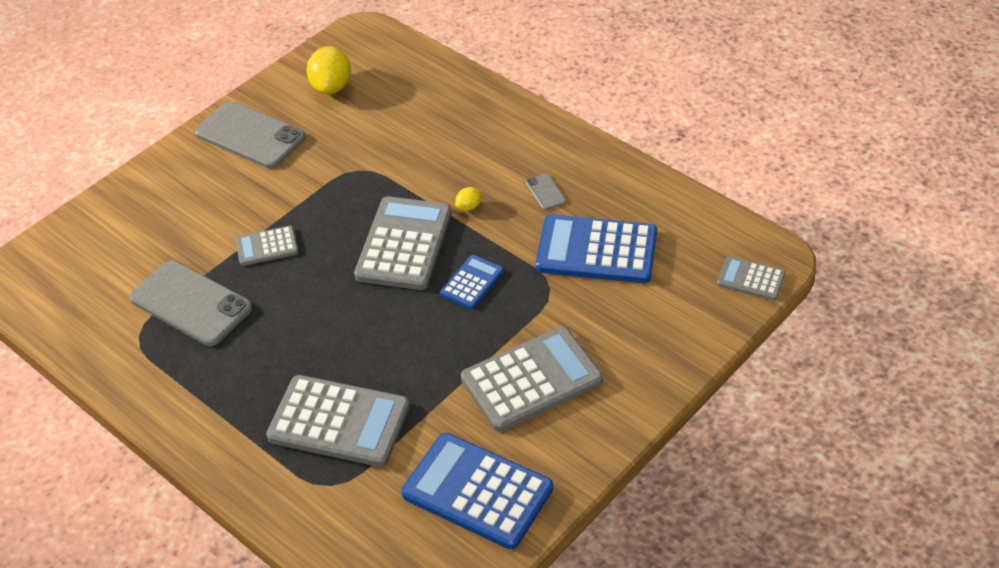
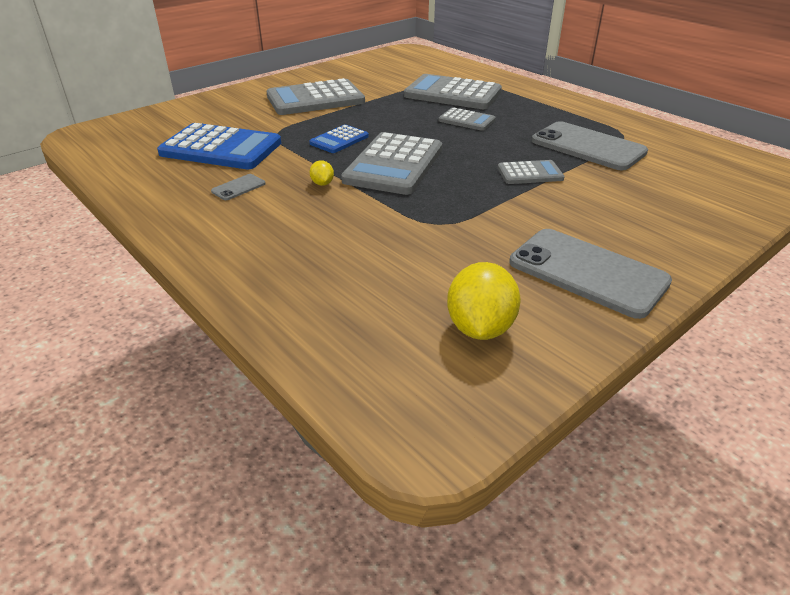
camera: 175 degrees left, 10 degrees down
blue calculator [401,433,553,549] -> none
yellow lemon [455,187,482,211] -> yellow lemon turned 75 degrees counterclockwise [310,160,334,186]
grey phone [525,173,566,210] -> grey phone turned 60 degrees clockwise [211,174,265,200]
grey calculator [717,256,786,300] -> grey calculator moved to [439,107,496,131]

